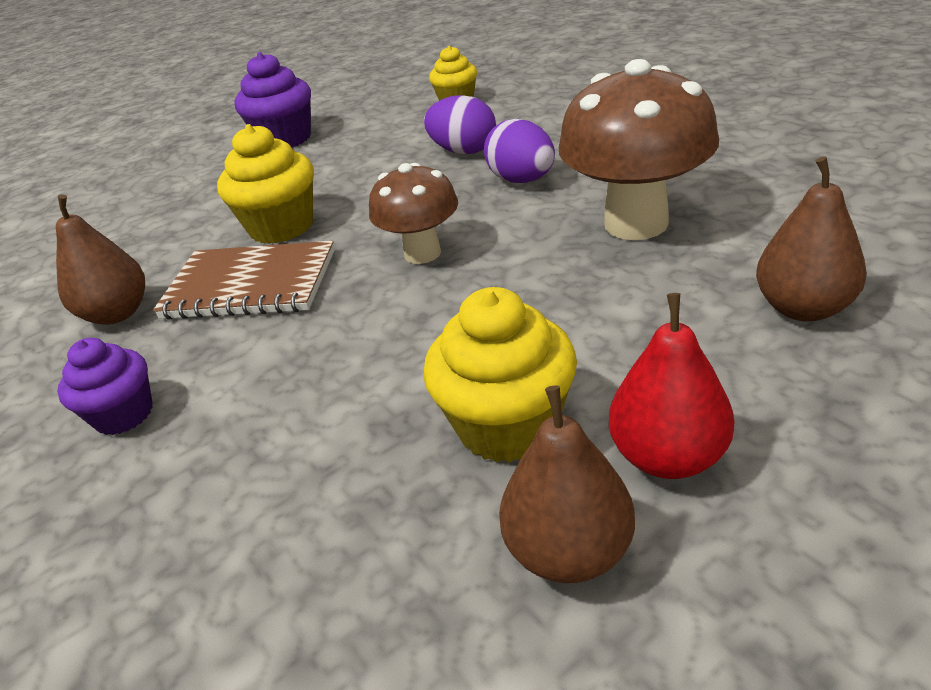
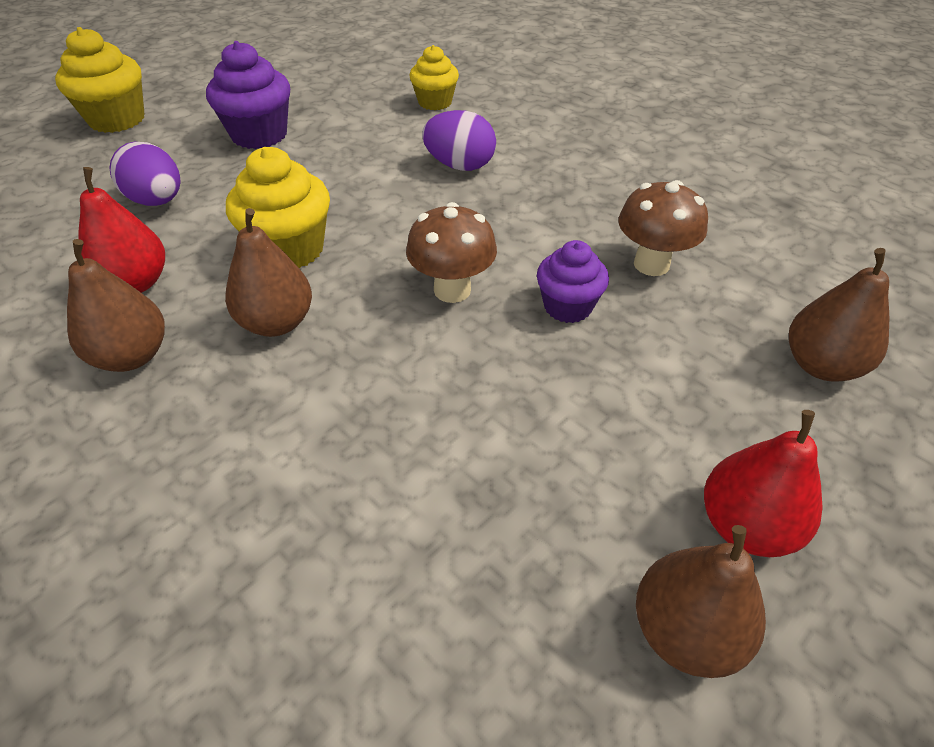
camera: 15 degrees left, 10 degrees up
purple cupcake [57,338,153,435] -> purple cupcake moved to [537,240,609,323]
brown notebook [153,241,335,319] -> brown pear [225,208,312,337]
yellow cupcake [423,287,577,463] -> yellow cupcake moved to [55,27,145,133]
purple egg [484,119,555,183] -> purple egg moved to [109,142,181,206]
brown mushroom [559,59,719,240] -> brown mushroom [619,180,708,276], size x0.61
none -> red pear [79,167,165,293]

